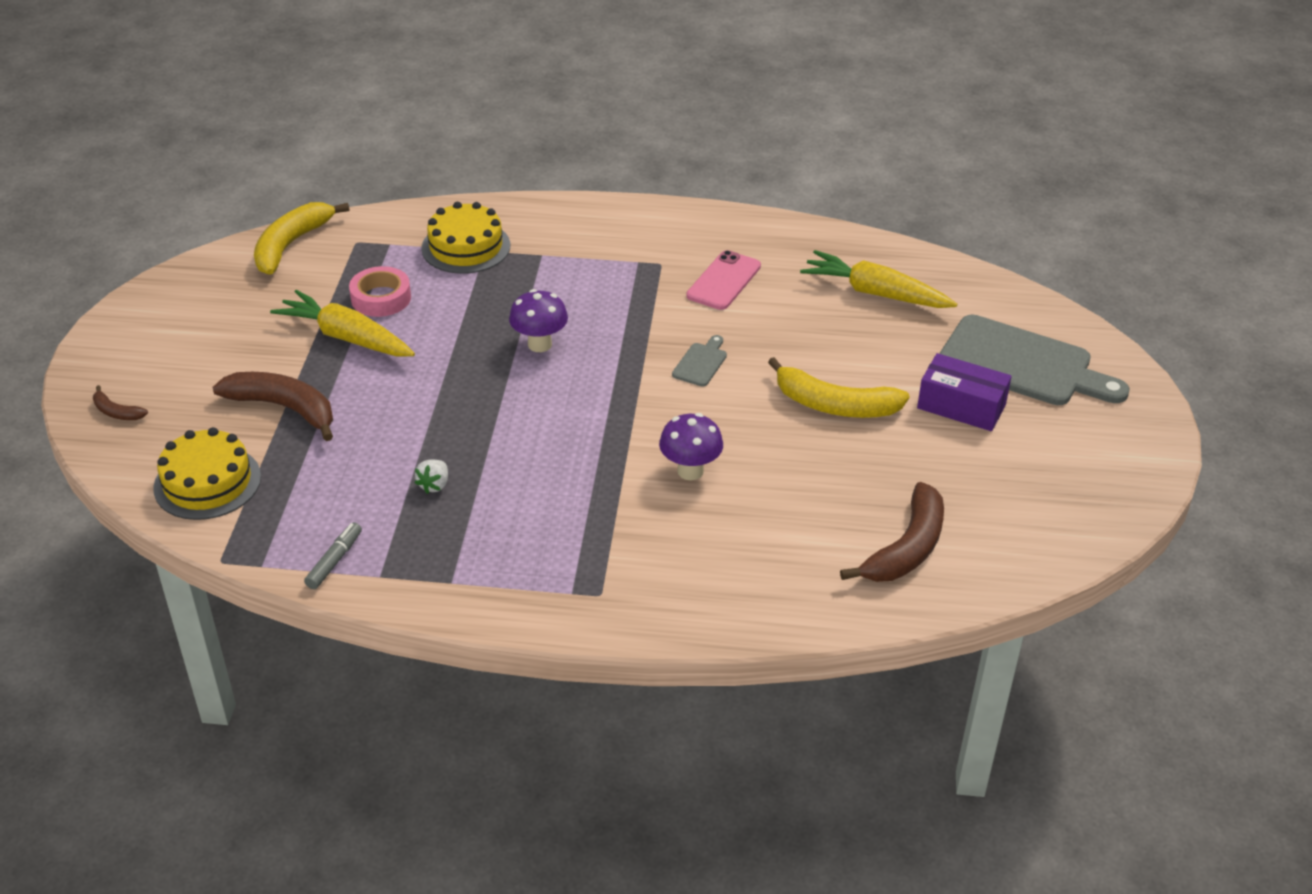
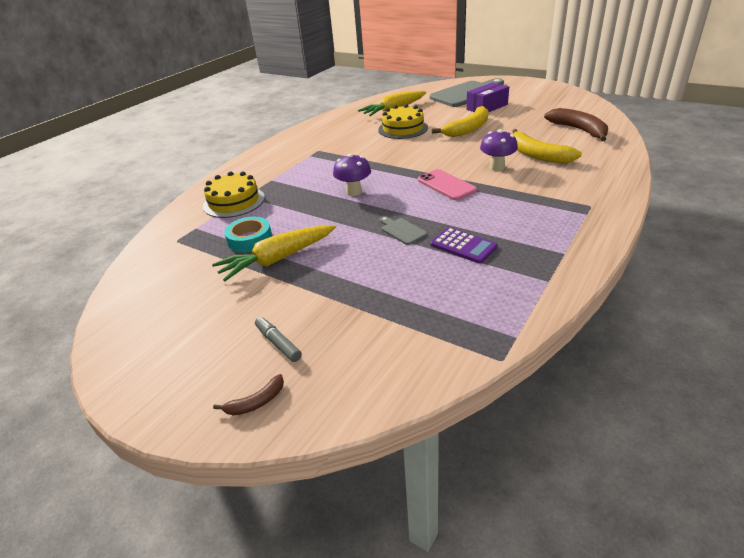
camera: 60 degrees left, 5 degrees down
yellow cake [153,427,261,520] -> yellow cake moved to [378,104,428,139]
brown banana [212,372,333,441] -> none
yellow banana [254,202,350,275] -> yellow banana moved to [512,129,582,164]
grey marker [304,522,362,589] -> grey marker moved to [255,317,302,362]
pink tape [349,266,411,317] -> turquoise tape [224,217,272,252]
white strawberry [415,459,448,494] -> purple calculator [431,227,498,264]
grey cutting board [672,335,727,387] -> grey cutting board moved to [380,216,427,245]
pink phone [687,250,761,310] -> pink phone moved to [418,169,477,200]

